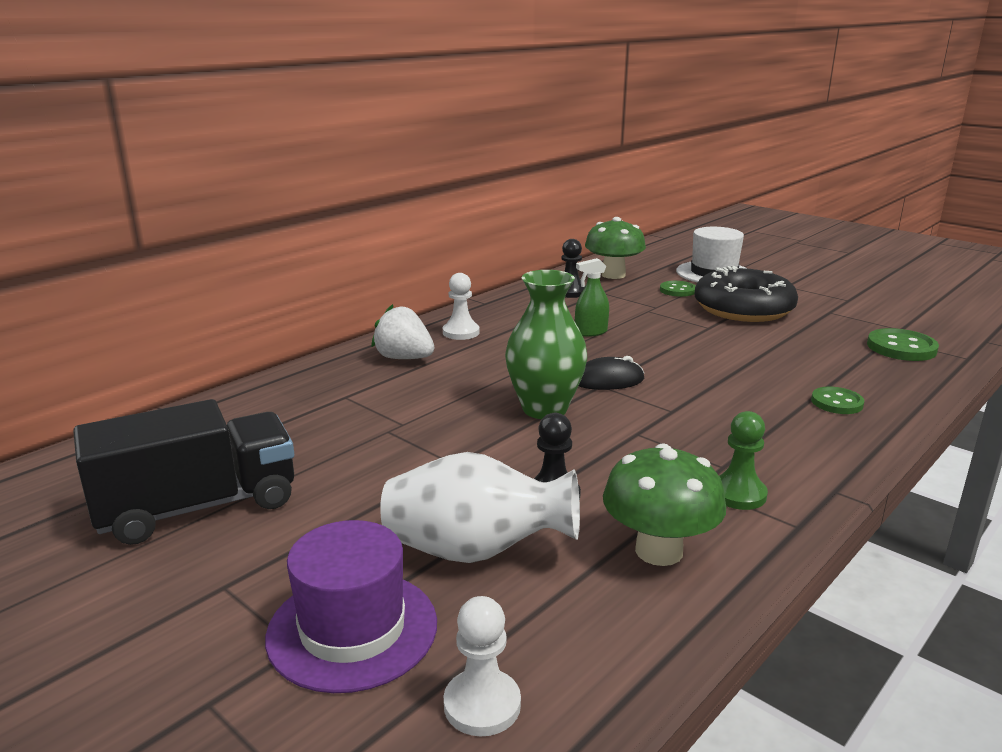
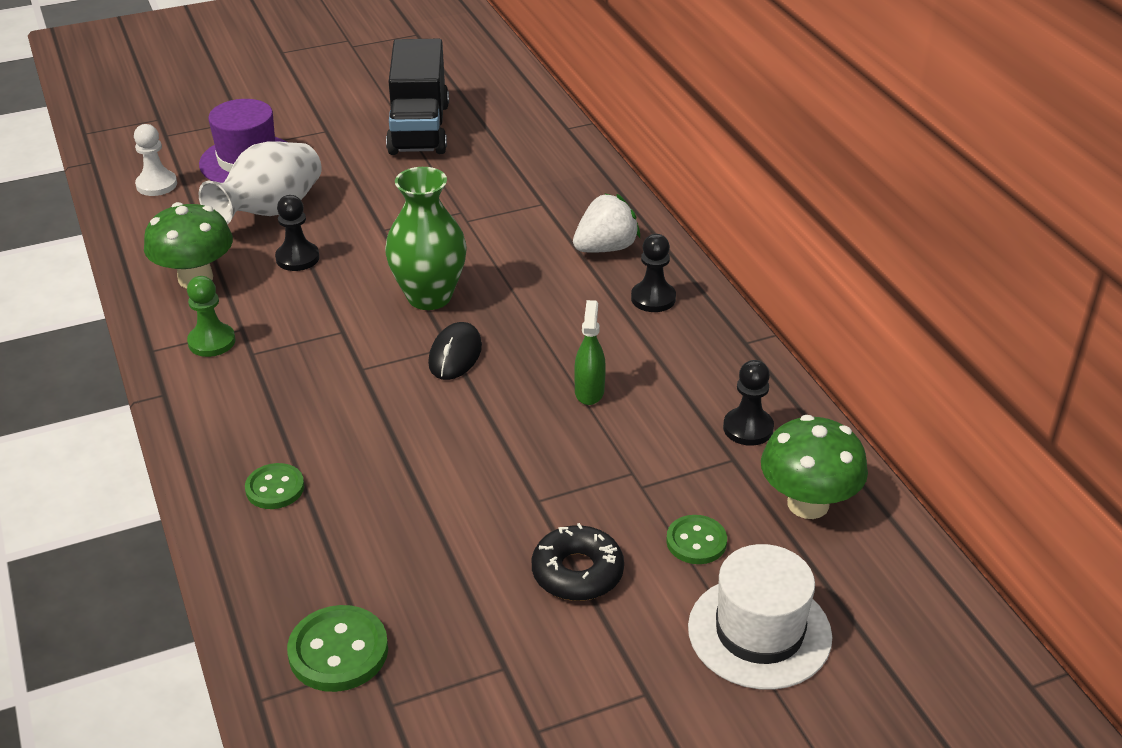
camera: 115 degrees right, 15 degrees up
white pawn [443,273,480,340] -> black pawn [631,234,676,312]
black donut [695,266,798,322] -> black donut [532,523,624,601], size x0.57

